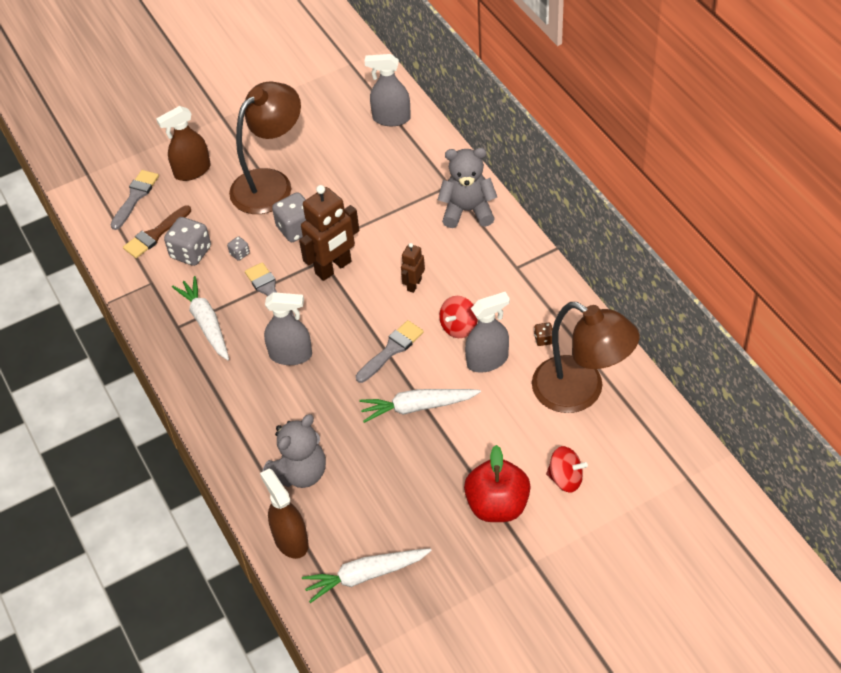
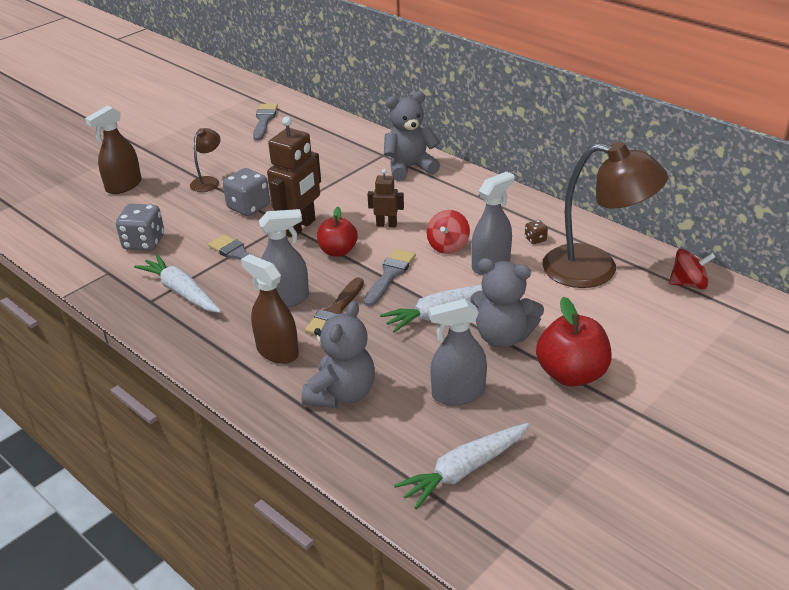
camera: 20 degrees left, 15 degrees down
grey brush [111,170,159,230] -> grey brush moved to [253,104,278,141]
brown brush [123,205,191,258] -> brown brush moved to [305,277,364,335]
grey dice [227,236,250,261] -> none
brown lamp [229,81,301,214] -> brown lamp [190,128,221,192], size x0.47
brown spray bottle [260,468,309,559] -> brown spray bottle moved to [241,254,299,364]
grey spray bottle [365,54,411,126] -> grey spray bottle moved to [428,299,487,405]
brown robot [401,243,425,293] -> brown robot turned 90 degrees clockwise [367,169,404,227]
red spinning top [546,446,588,492] -> red spinning top moved to [669,249,715,289]
none -> red apple [317,207,358,257]
none -> grey teddy bear [470,258,544,348]

